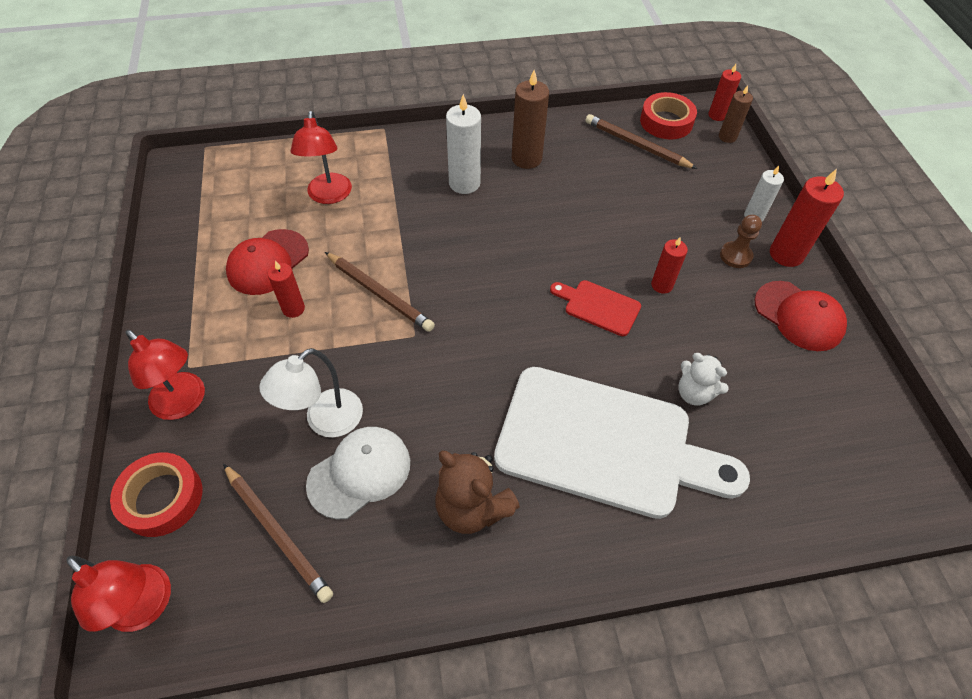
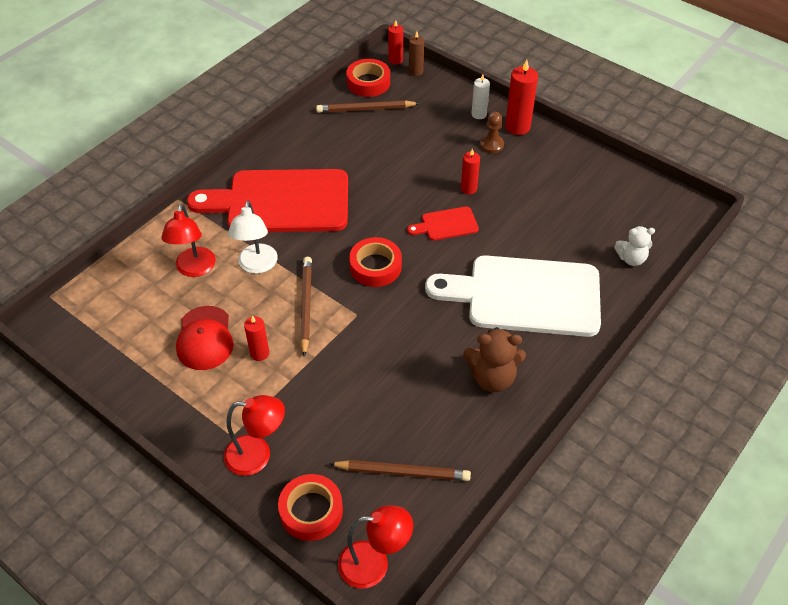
camera: 40 degrees left, 5 degrees down
white lamp [259,348,363,437] -> white lamp moved to [228,200,278,274]
red lamp [290,111,352,204] -> red lamp turned 45 degrees clockwise [161,204,215,277]
white cap [306,427,410,520] -> none
brown pencil [325,252,435,332] -> brown pencil turned 90 degrees counterclockwise [300,257,312,356]
white candle [446,94,481,194] -> red cutting board [187,169,348,232]
white cutting board [494,367,750,519] -> white cutting board turned 150 degrees counterclockwise [425,255,601,337]
brown candle [512,70,549,169] -> none
white teddy bear [678,353,729,406] -> white teddy bear moved to [614,226,655,266]
red cap [754,281,847,351] -> none
none -> red tape [349,237,402,287]

